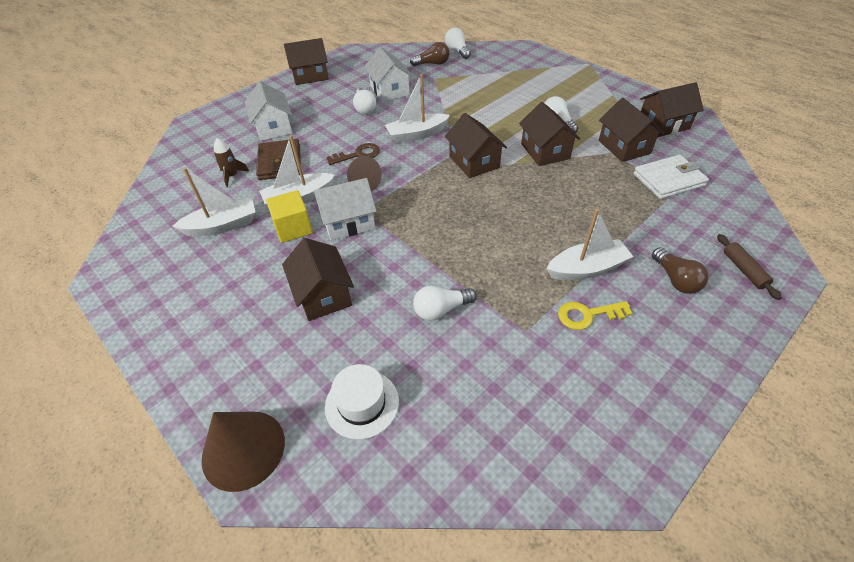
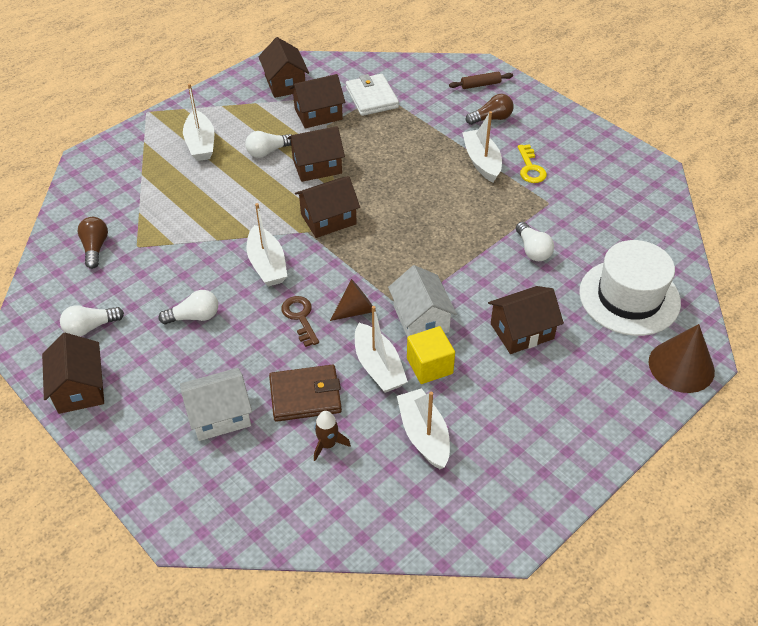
camera: 90 degrees left, 0 degrees up
white hat [325,364,399,440] -> white hat [579,240,681,336], size x1.71
white house [364,47,413,102] -> none
white light bulb [445,28,471,59] -> white light bulb moved to [60,305,124,337]
none -> white boat [183,84,214,161]

